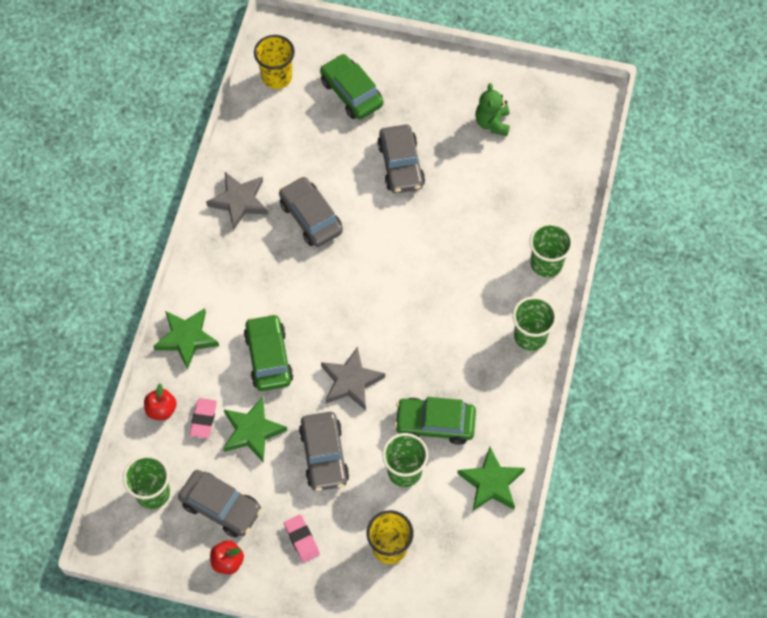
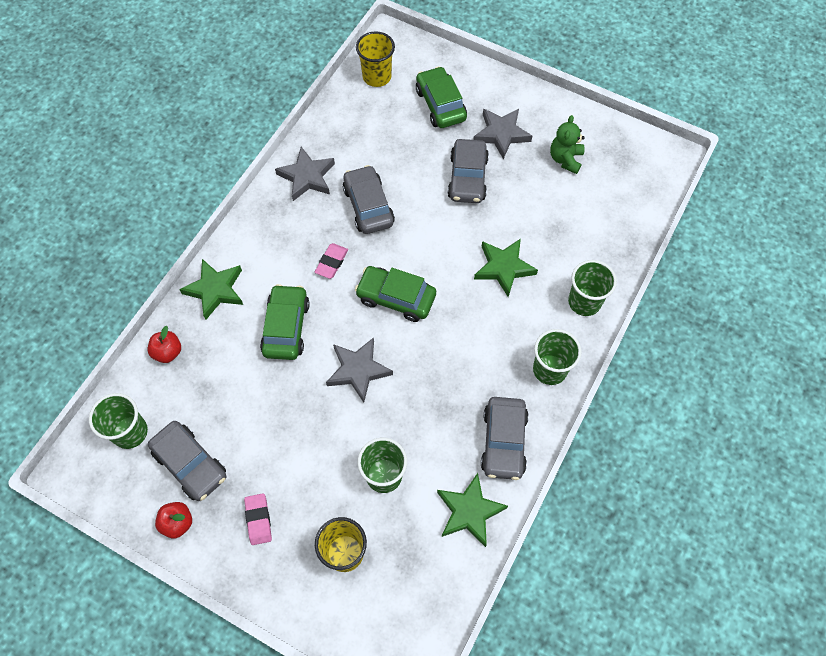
camera: 15 degrees right, 0 degrees up
pink eraser [190,398,217,438] -> pink eraser moved to [315,243,348,279]
green star [223,397,287,462] -> green star moved to [474,239,538,297]
grey car [299,412,349,491] -> grey car moved to [481,397,529,480]
green car [394,397,476,445] -> green car moved to [355,266,436,322]
none -> grey star [473,109,532,159]

